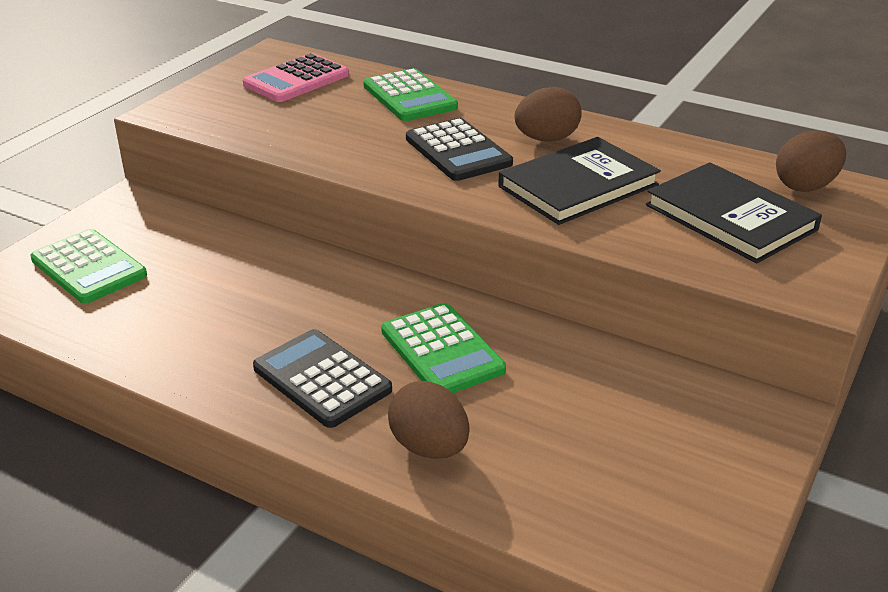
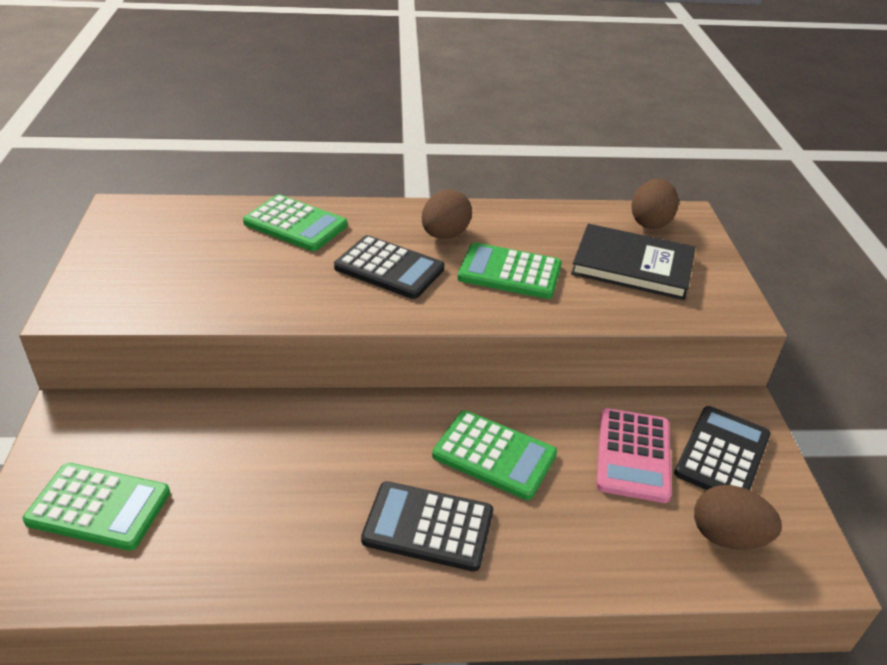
camera: 35 degrees left, 5 degrees up
pink calculator [243,53,349,102] -> pink calculator moved to [596,408,672,503]
brown egg [388,381,470,459] -> brown egg moved to [694,485,782,550]
black book [498,137,661,225] -> green calculator [458,243,562,299]
none -> black calculator [674,406,771,490]

